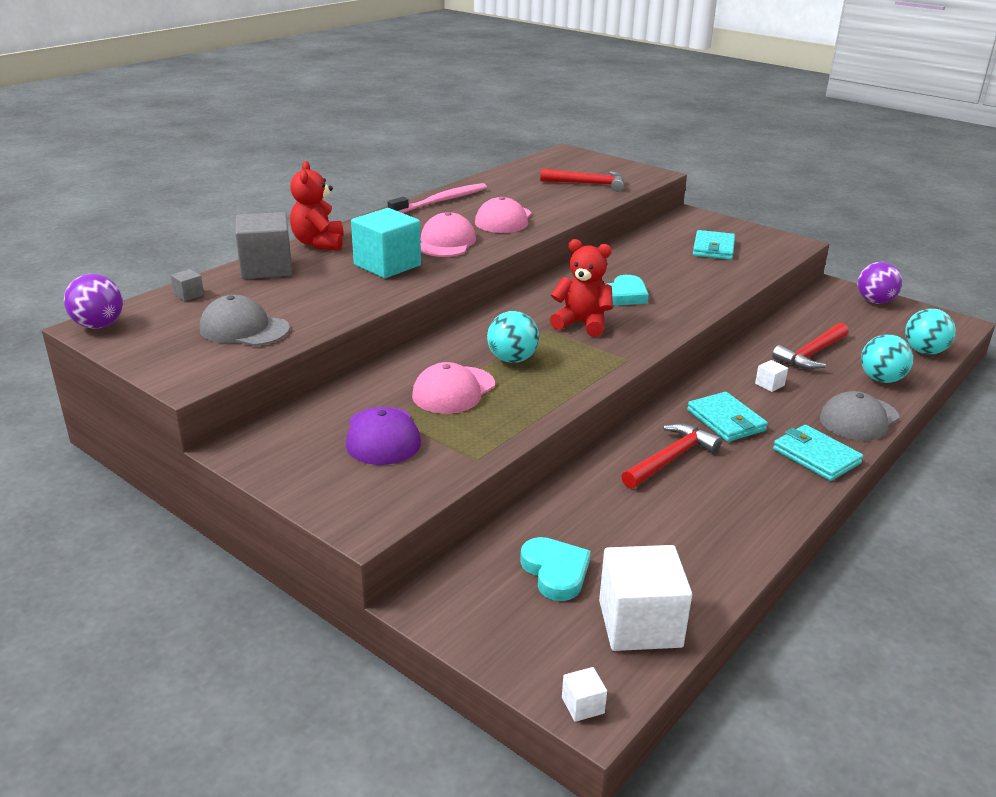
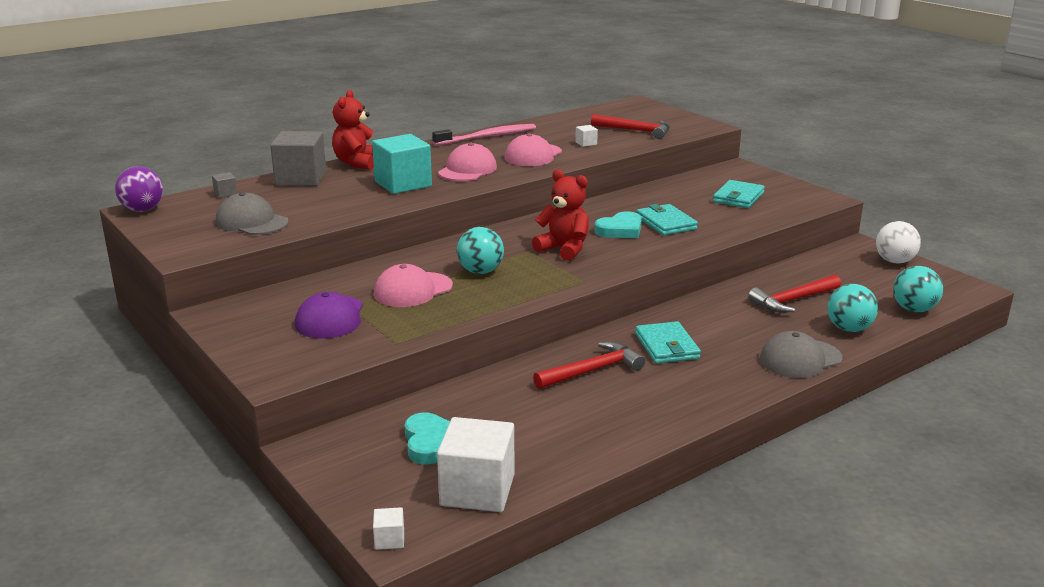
camera: 15 degrees right, 5 degrees down
white cube [755,360,788,392] -> white cube moved to [575,125,598,147]
turquoise wallet [773,425,863,481] -> turquoise wallet moved to [636,204,698,235]
purple ball [858,262,902,304] -> white ball [876,221,921,263]

